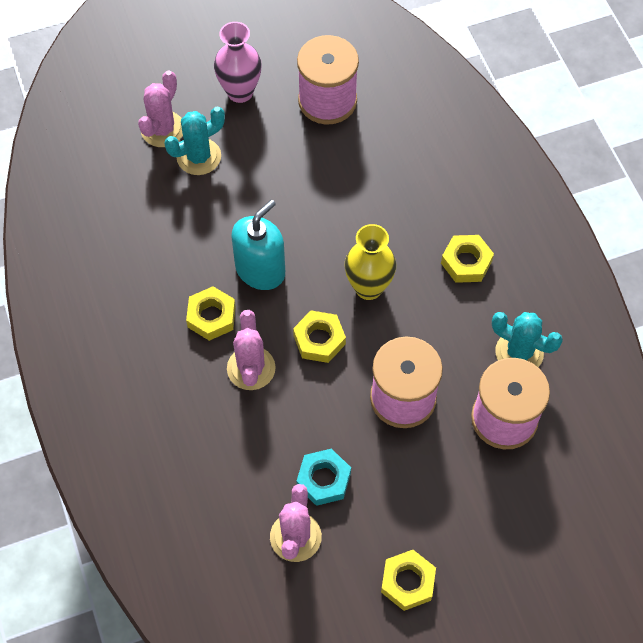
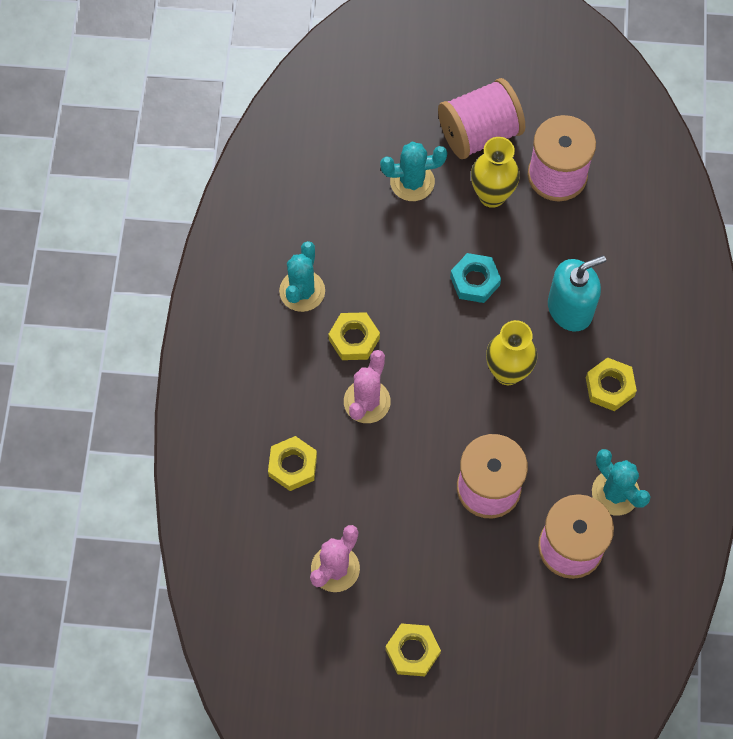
camera: 25 degrees right, 5 degrees up
pink cactus [138,70,183,147] -> none
pink vase [214,22,262,103] -> pink spool [438,78,525,159]
turquoise soap dispenser [232,199,285,290] -> turquoise soap dispenser moved to [548,255,606,332]
yellow nut [293,310,346,363] -> yellow nut moved to [268,436,317,491]
turquoise nut [297,448,351,506] -> turquoise nut moved to [450,253,501,303]
none -> turquoise cactus [279,241,325,312]
none -> yellow vase [471,137,520,208]

